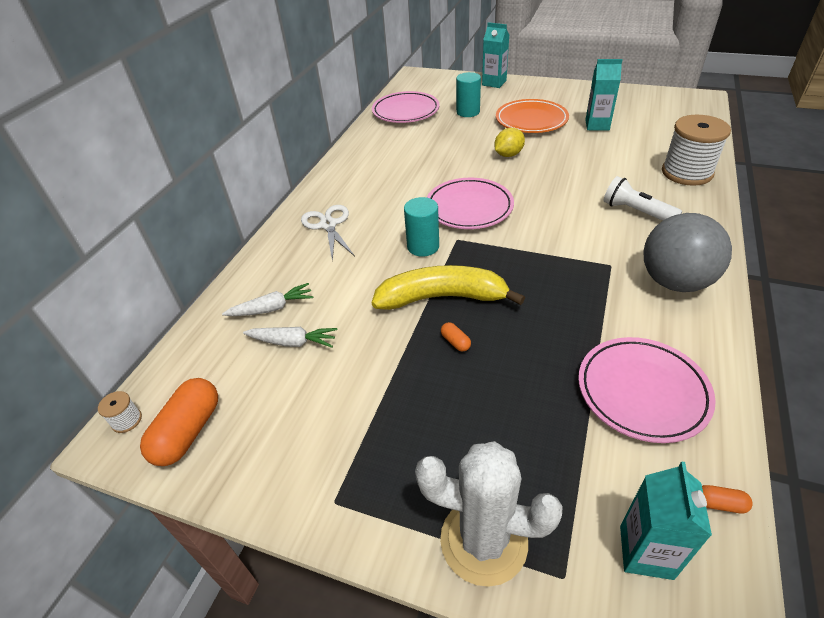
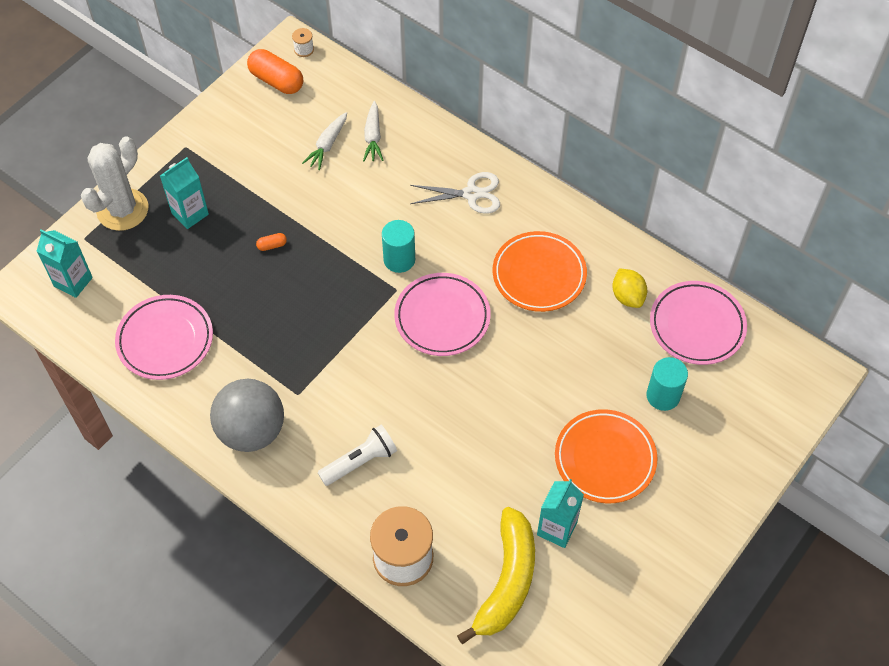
camera: 105 degrees right, 15 degrees up
yellow banana [371,265,525,310] -> yellow banana moved to [457,507,535,644]
turquoise carton [482,22,510,88] -> turquoise carton moved to [160,157,209,229]
yellow lemon [494,128,525,157] -> yellow lemon moved to [612,269,647,308]
orange capsule [702,485,753,514] -> none
none -> orange plate [493,231,587,312]

